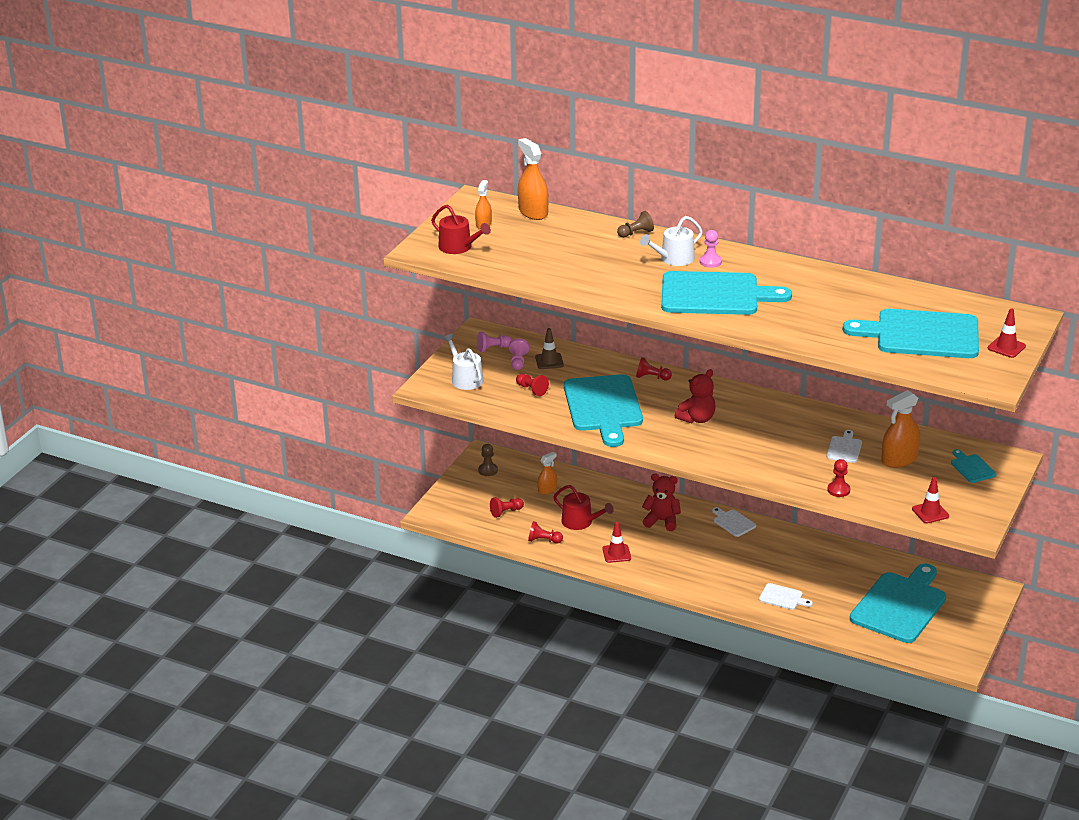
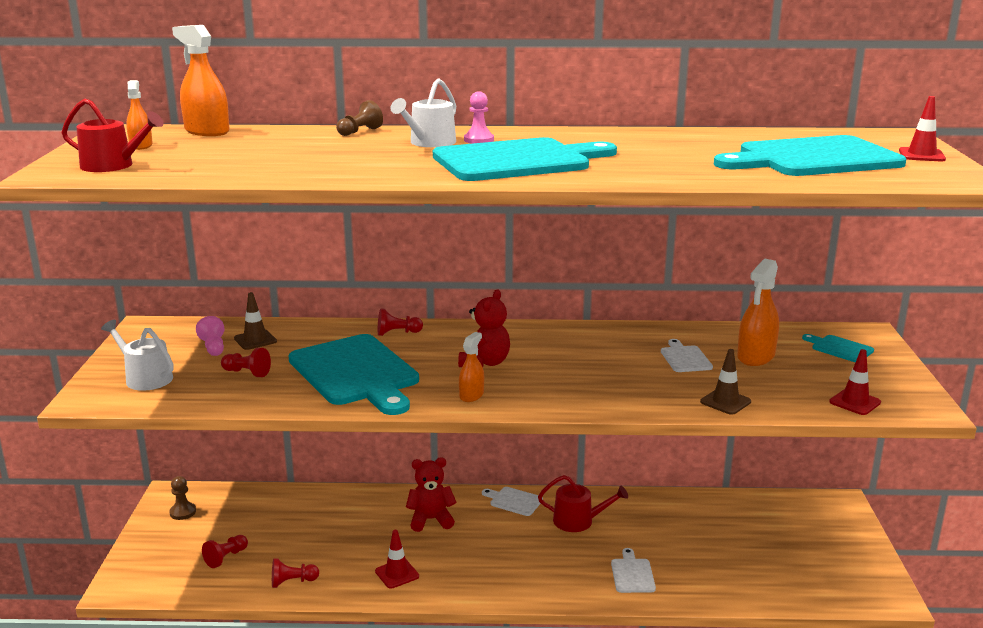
camera: 25 degrees left, 10 degrees down
pink pawn [477,332,512,352] -> none
orange spray bottle [538,452,557,495] -> orange spray bottle moved to [459,332,484,402]
red watering can [553,485,614,530] -> red watering can moved to [538,475,628,532]
white cutting board [759,583,813,610] -> white cutting board turned 90 degrees counterclockwise [611,548,656,593]
red pawn [827,459,850,497] -> brown traffic cone [700,349,751,415]
turquoise cutting board [850,564,946,643] -> none

